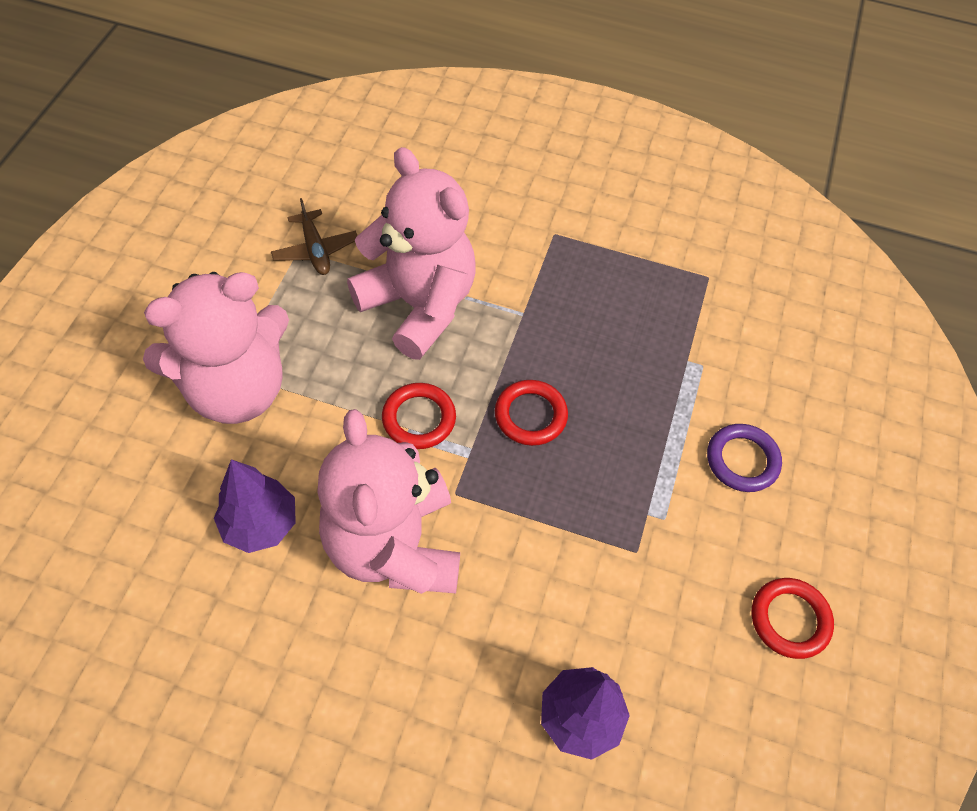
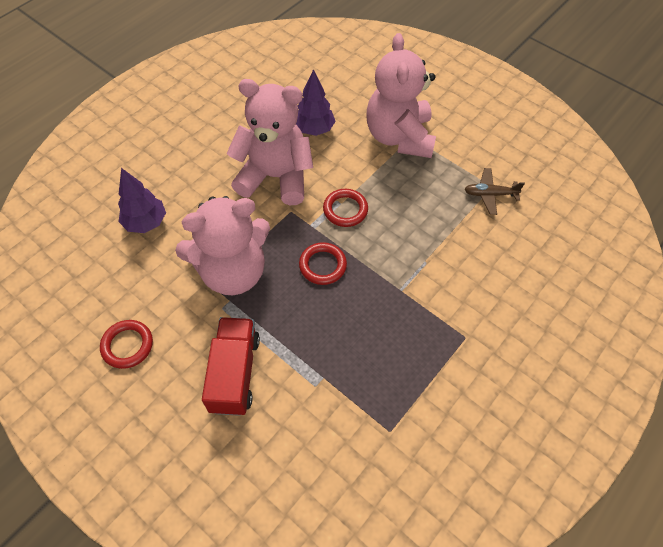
camera: 115 degrees right, 0 degrees up
pink teddy bear [347,147,475,360] -> pink teddy bear moved to [175,196,270,295]
purple ring [707,424,782,492] -> red truck [202,317,260,416]

